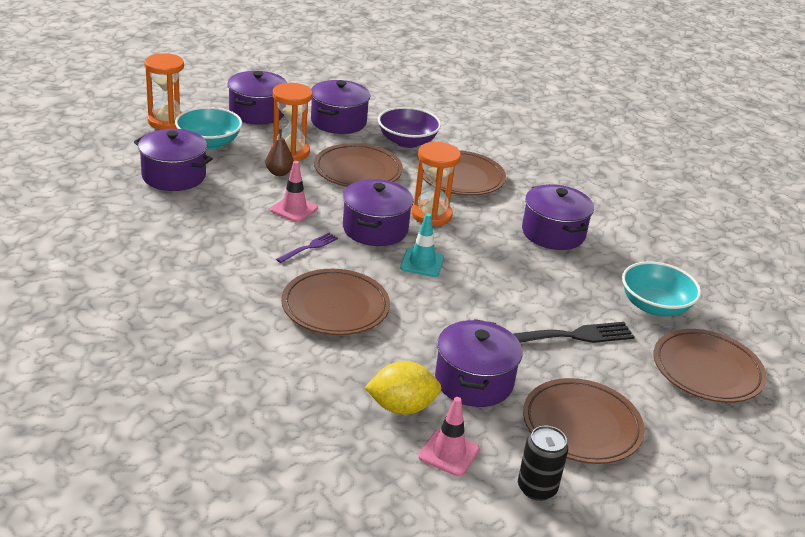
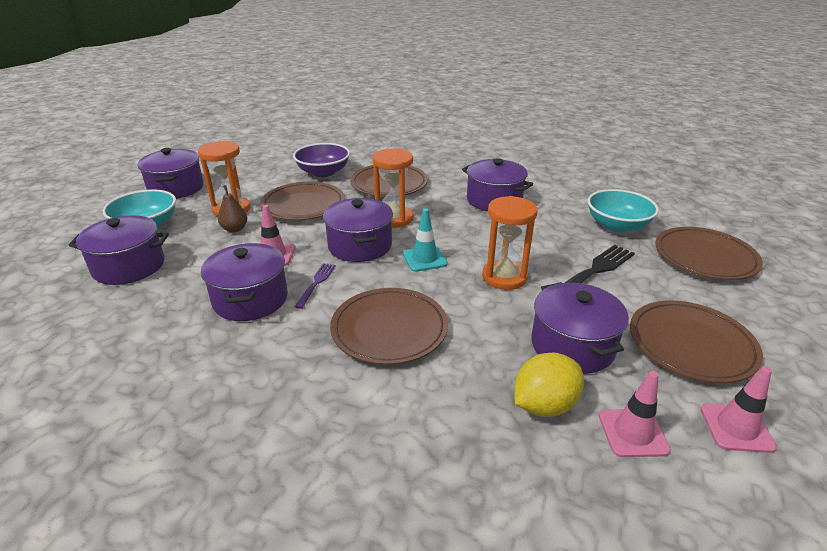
camera: 25 degrees left, 0 degrees up
orange hourglass [144,53,184,130] -> orange hourglass moved to [482,196,538,290]
purple pot [311,80,370,134] -> purple pot moved to [201,243,288,321]
black can [518,426,568,501] -> pink traffic cone [700,366,777,453]

